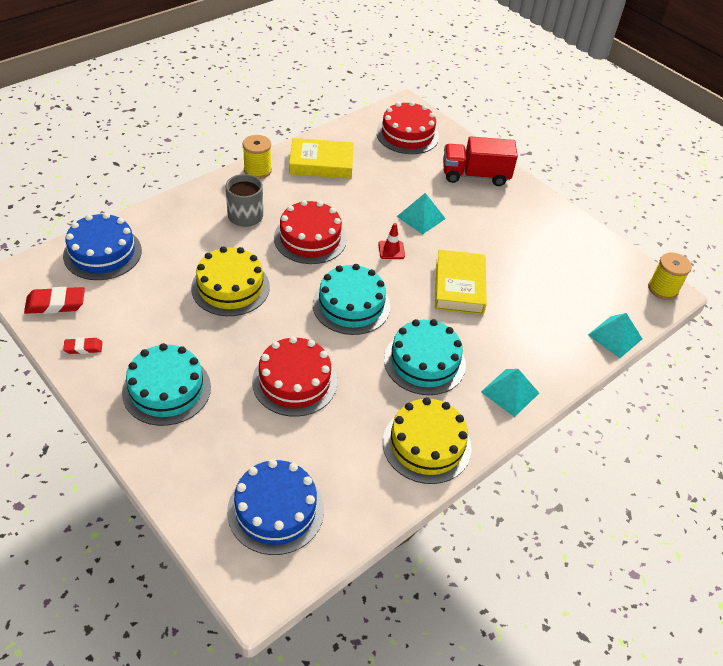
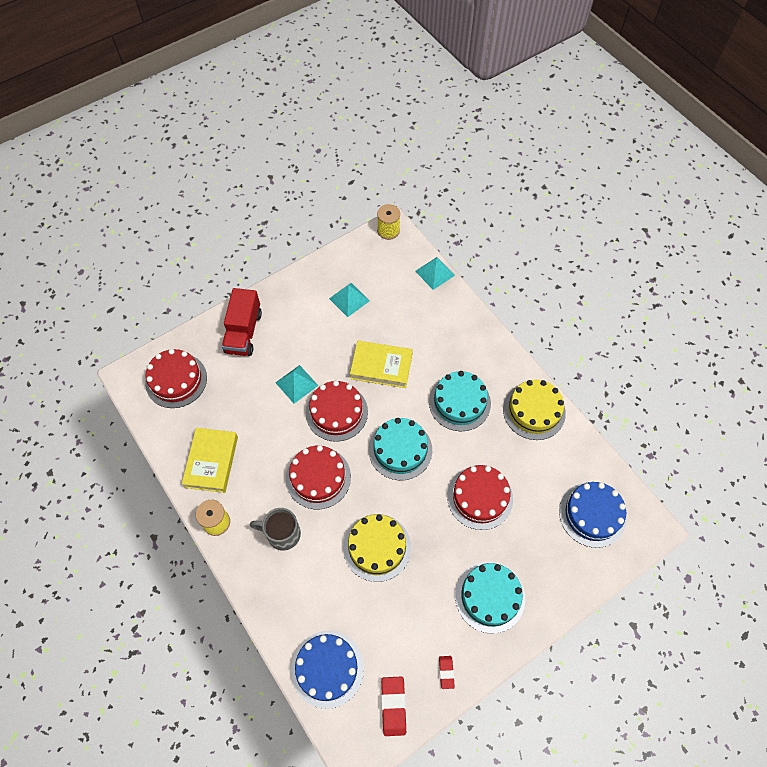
camera: 80 degrees left, 15 degrees up
red traffic cone [378,223,405,259] -> red cake [306,381,368,442]
turquoise pyramid [481,369,539,417] -> turquoise pyramid moved to [329,283,370,317]

